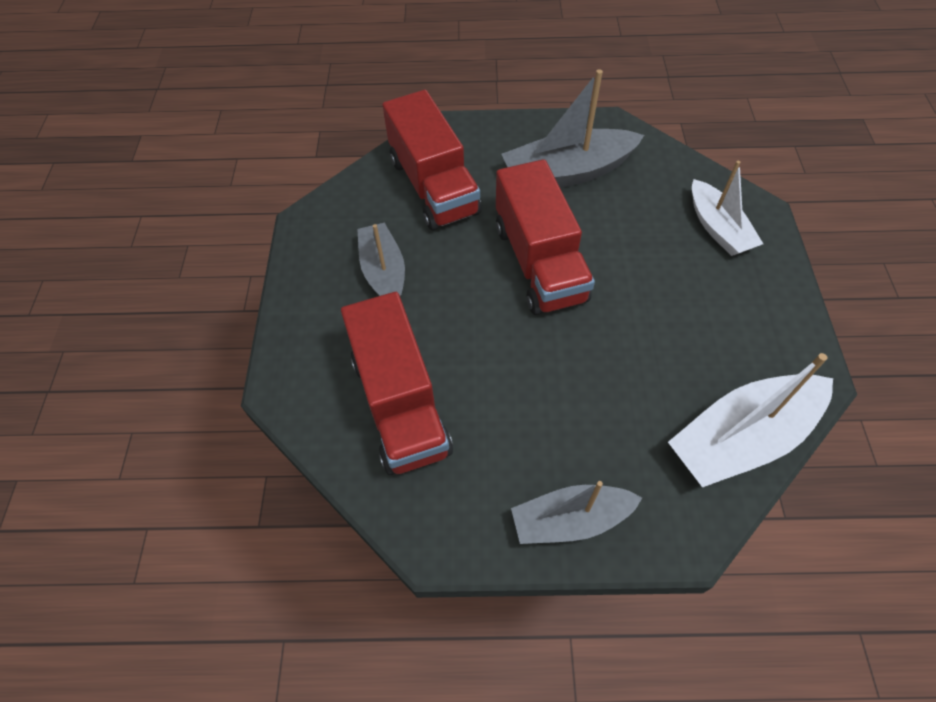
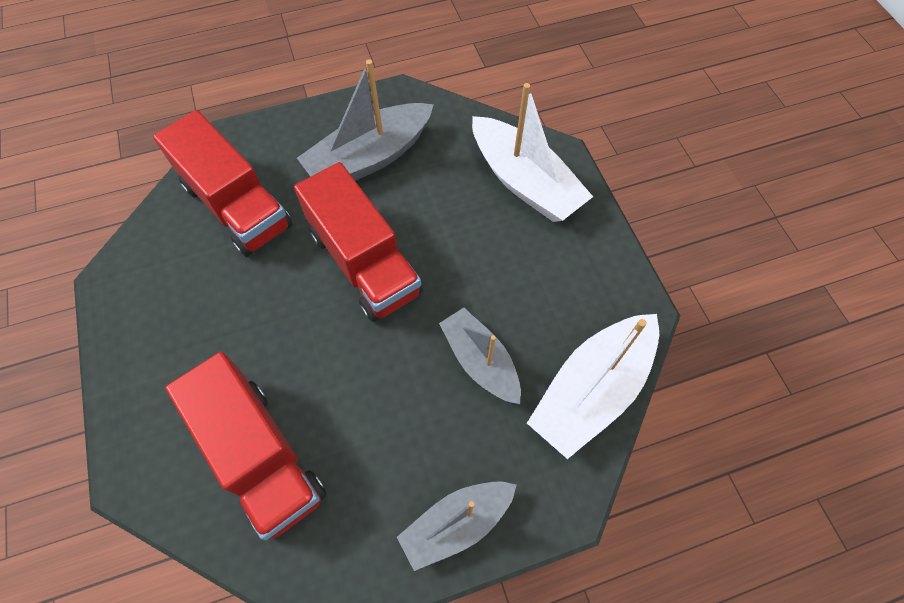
camera: 20 degrees left, 5 degrees up
grey boat [357,222,405,296] -> grey boat moved to [439,308,521,404]
white boat [692,161,763,256] -> white boat [472,83,593,222], size x1.53

